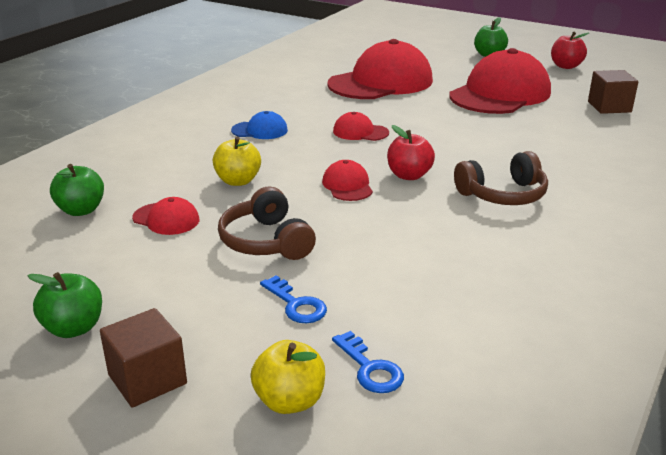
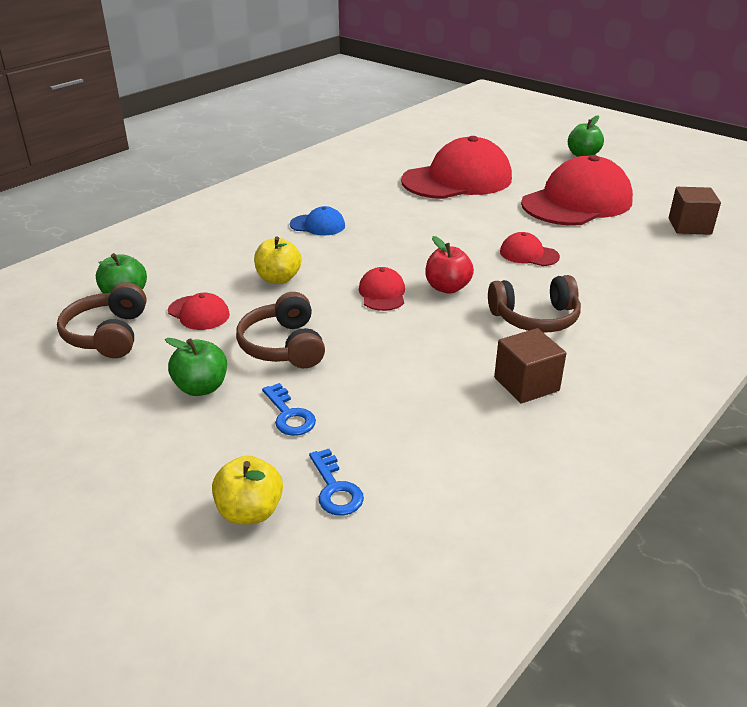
camera: 10 degrees right, 5 degrees up
green apple [28,272,102,338] -> green apple moved to [165,338,227,396]
brown cube [100,308,187,407] -> brown cube moved to [494,328,566,403]
red cap [333,112,389,141] -> red cap moved to [500,232,560,266]
red apple [551,31,589,69] -> none
none -> brown headphones [57,282,147,358]

